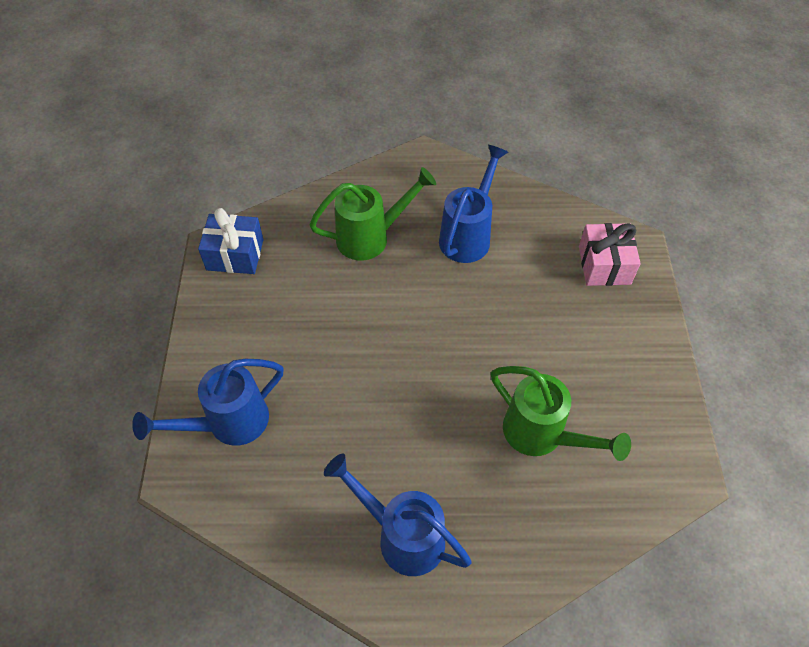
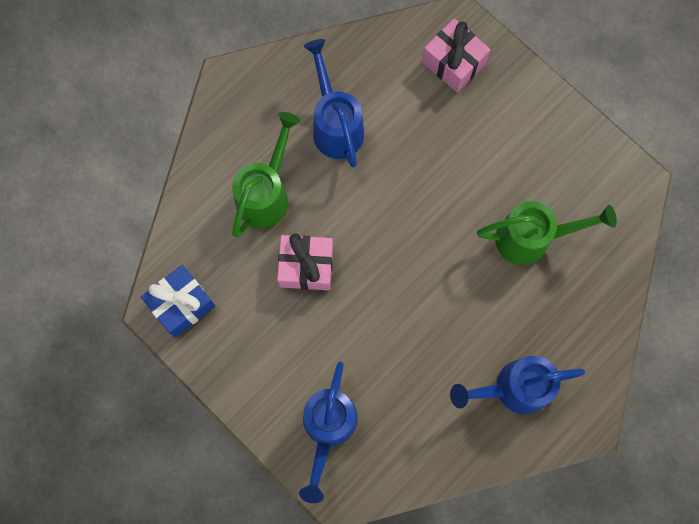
camera: 45 degrees left, 20 degrees up
none -> pink gift [277,233,333,290]

